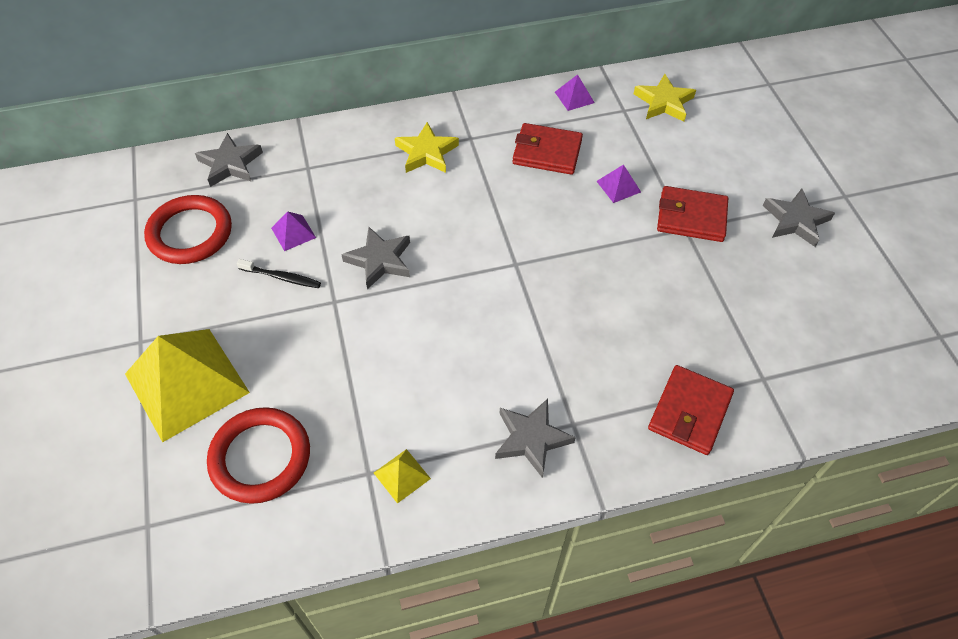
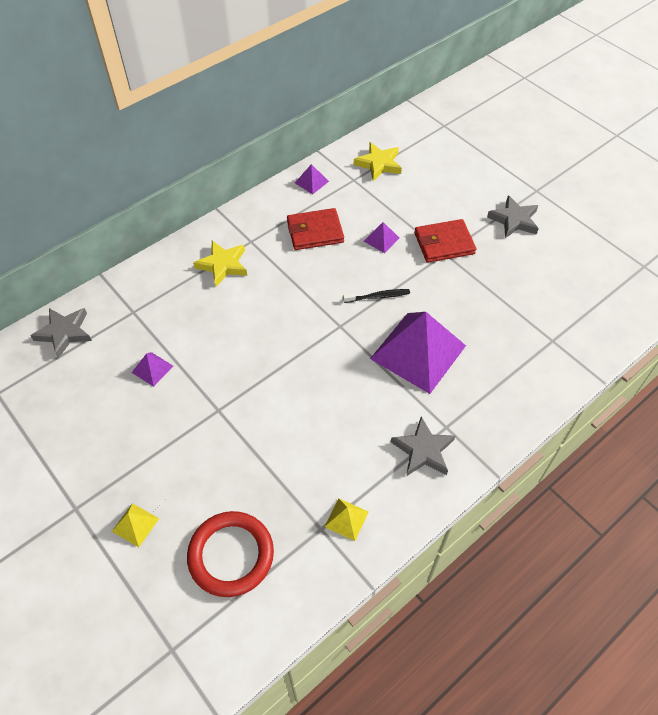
camera: 25 degrees left, 0 degrees up
yellow pyramid [125,329,250,442] -> yellow pyramid [112,503,159,547], size x0.42
red ring [144,195,232,264] -> none
black toothbrush [237,259,321,288] -> black toothbrush moved to [343,289,410,303]
grey star [341,227,410,289] -> none
red wallet [648,365,734,455] -> none
none -> purple pyramid [370,312,466,394]

